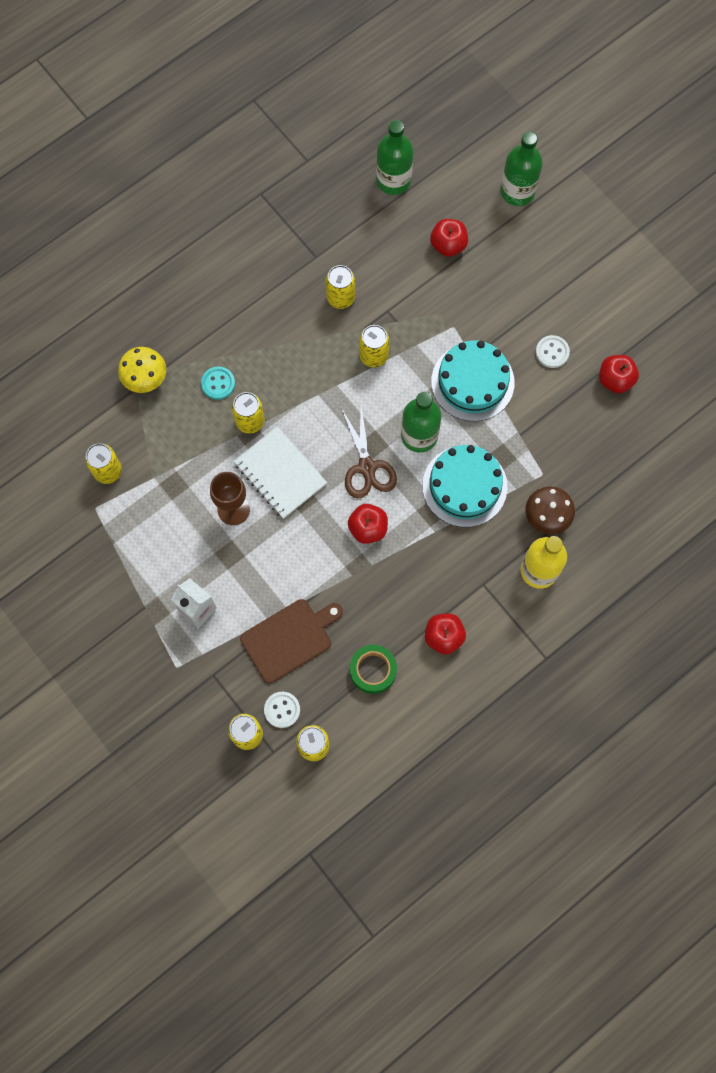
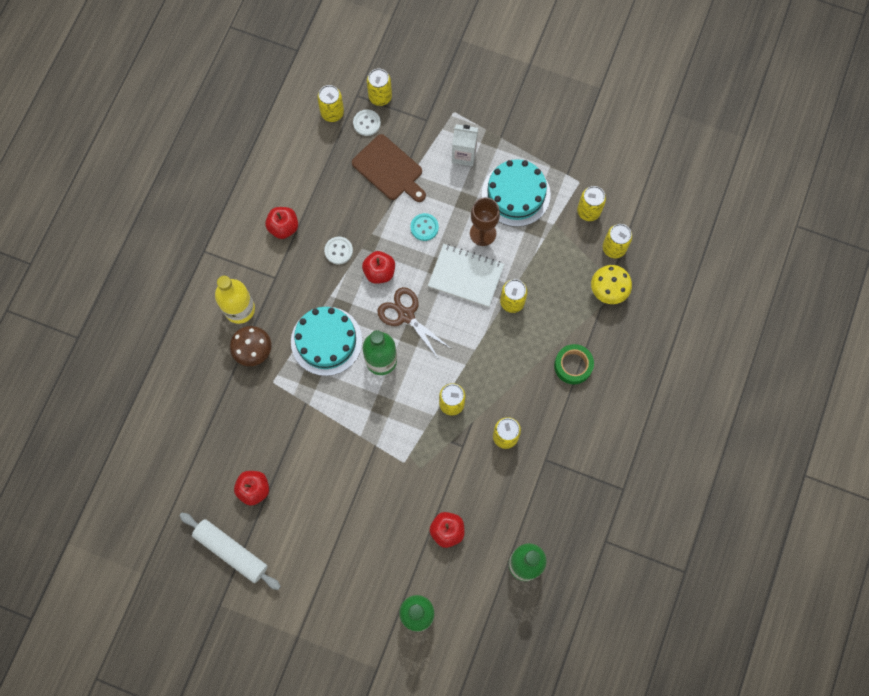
camera: 150 degrees right, 0 degrees up
turquoise button [201,367,235,400] -> turquoise button moved to [411,213,439,241]
brown cutting board [240,599,343,683] -> brown cutting board turned 75 degrees counterclockwise [352,134,426,202]
green tape [350,645,397,694] -> green tape moved to [554,344,594,385]
turquoise cake [431,340,514,421] -> turquoise cake moved to [482,159,551,227]
white button [536,335,570,368] -> white button moved to [324,237,353,264]
none -> white rolling pin [180,513,281,590]
none -> yellow can [603,224,632,258]

